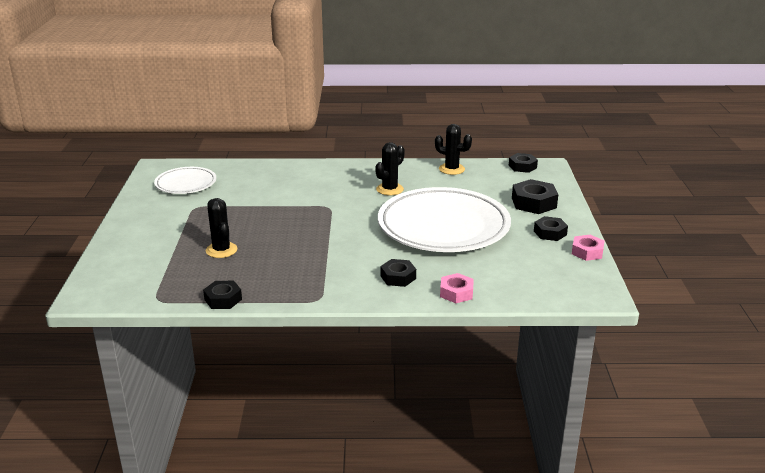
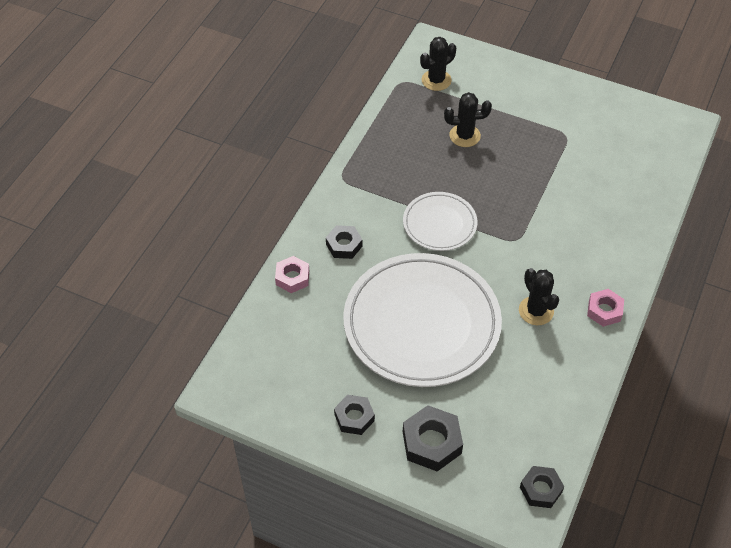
camera: 115 degrees right, 25 degrees up
white plate [154,167,216,194] -> white plate moved to [403,192,477,251]
black nut [203,281,242,309] -> none
black cactus [435,124,472,175] -> black cactus moved to [420,37,456,91]
pink nut [572,235,605,261] -> pink nut moved to [587,289,624,327]

